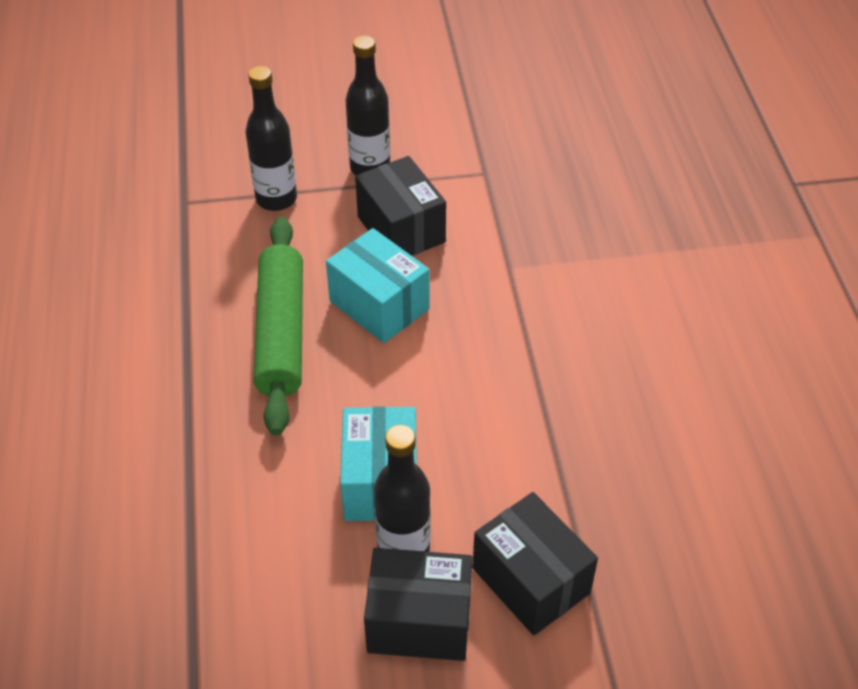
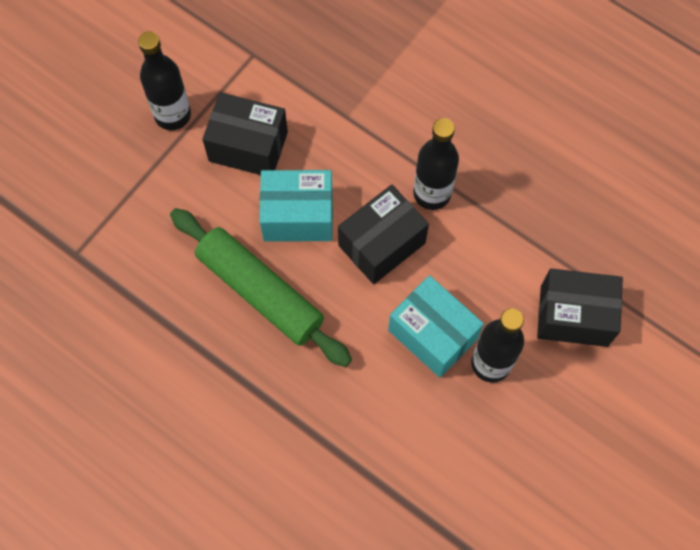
camera: 45 degrees left, 20 degrees up
black bottle [245,66,297,211] -> black bottle moved to [413,118,459,210]
black box [364,548,473,661] -> black box moved to [338,184,429,284]

